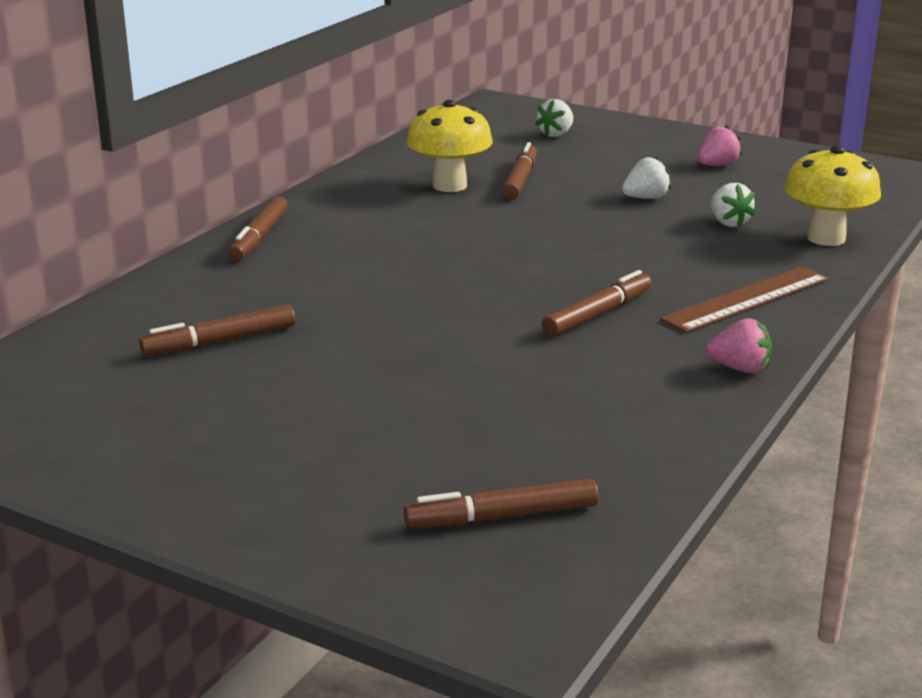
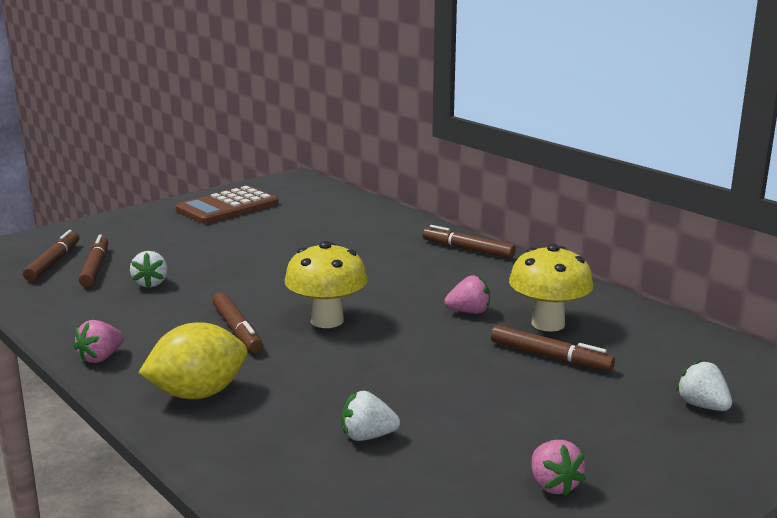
camera: 110 degrees right, 5 degrees down
brown marker [139,305,295,356] -> brown marker moved to [79,234,108,287]
white strawberry [622,157,671,199] -> white strawberry moved to [130,251,168,288]
brown ruler [660,266,829,333] -> yellow lemon [138,322,248,399]
yellow mushroom [784,145,881,246] -> yellow mushroom moved to [285,241,368,328]
none -> brown calculator [176,186,279,224]
none -> pink strawberry [444,275,490,314]

